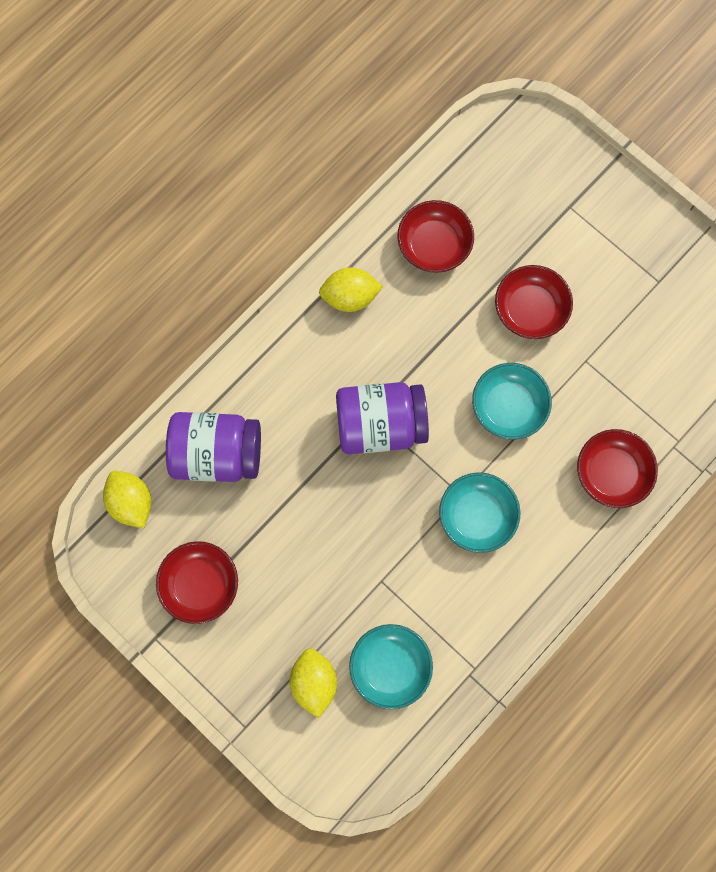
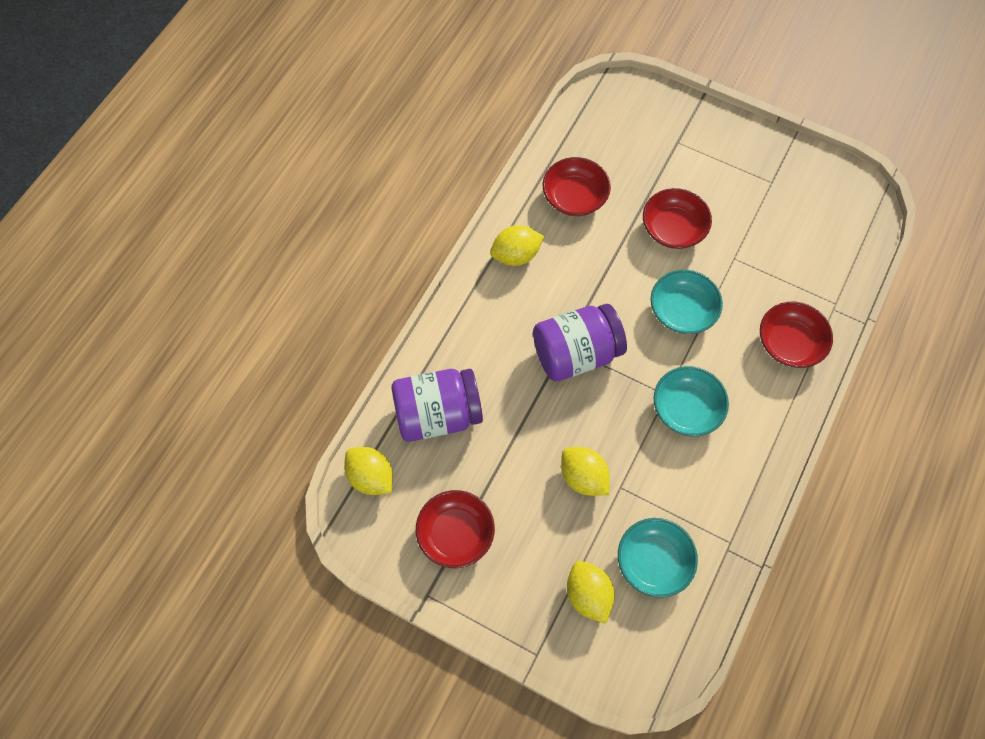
camera: 15 degrees left, 10 degrees down
none -> yellow lemon [561,447,610,496]

